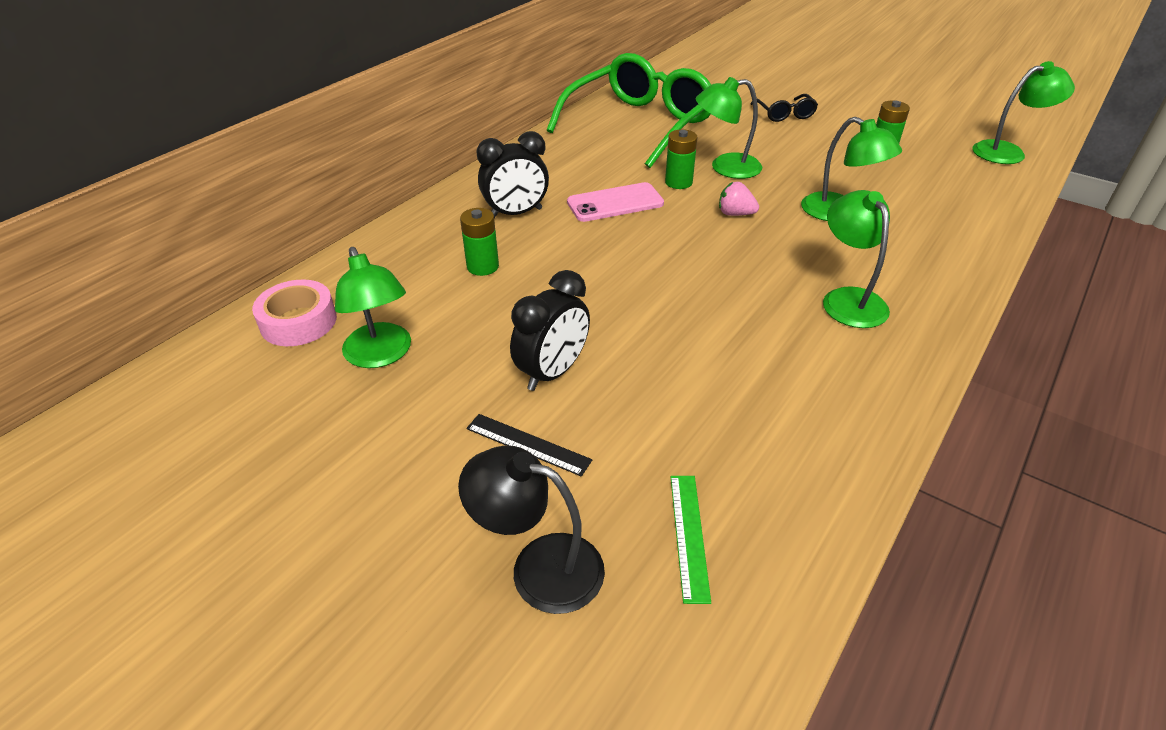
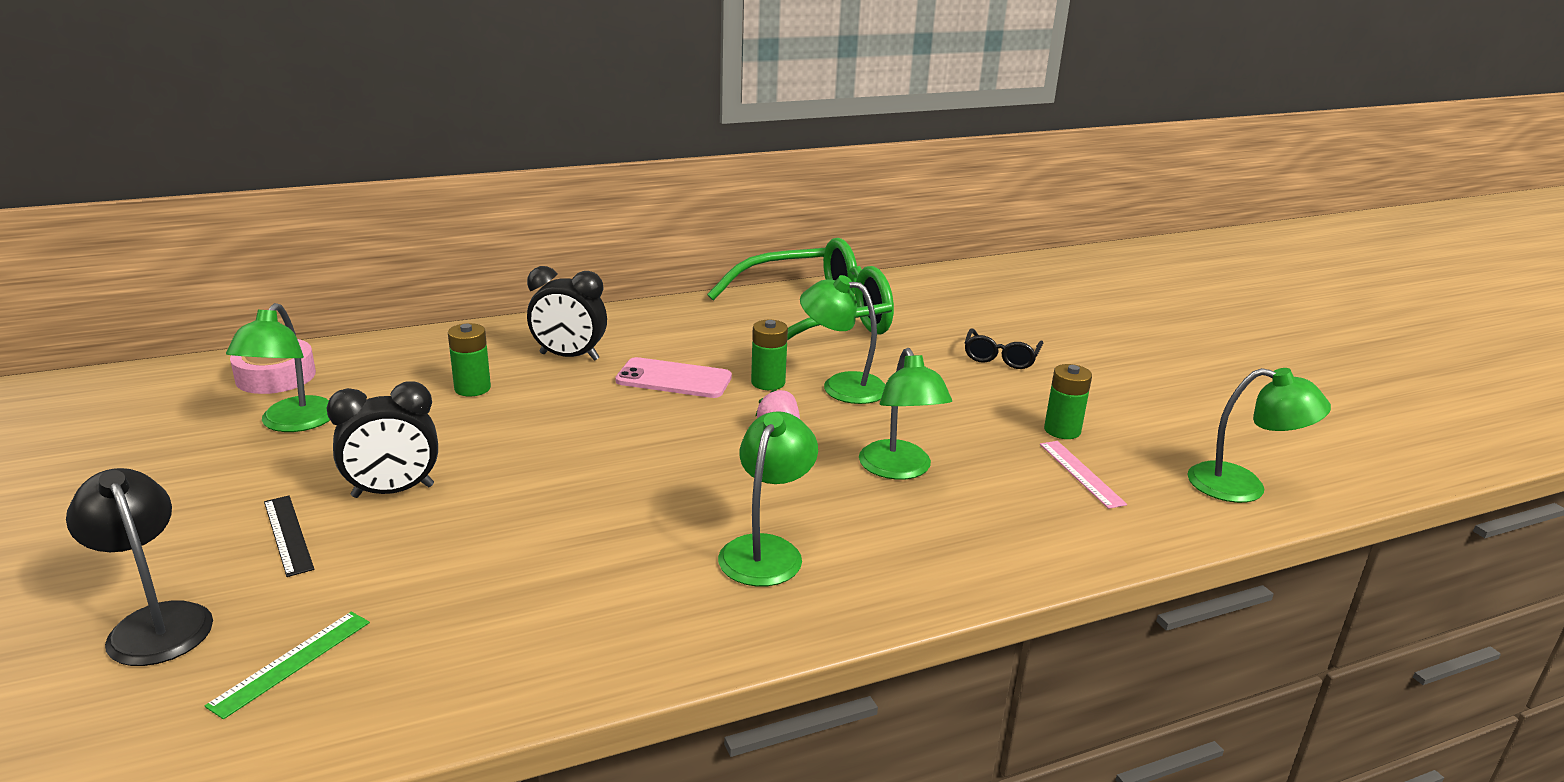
camera: 30 degrees right, 15 degrees down
none -> pink ruler [1040,441,1127,509]

